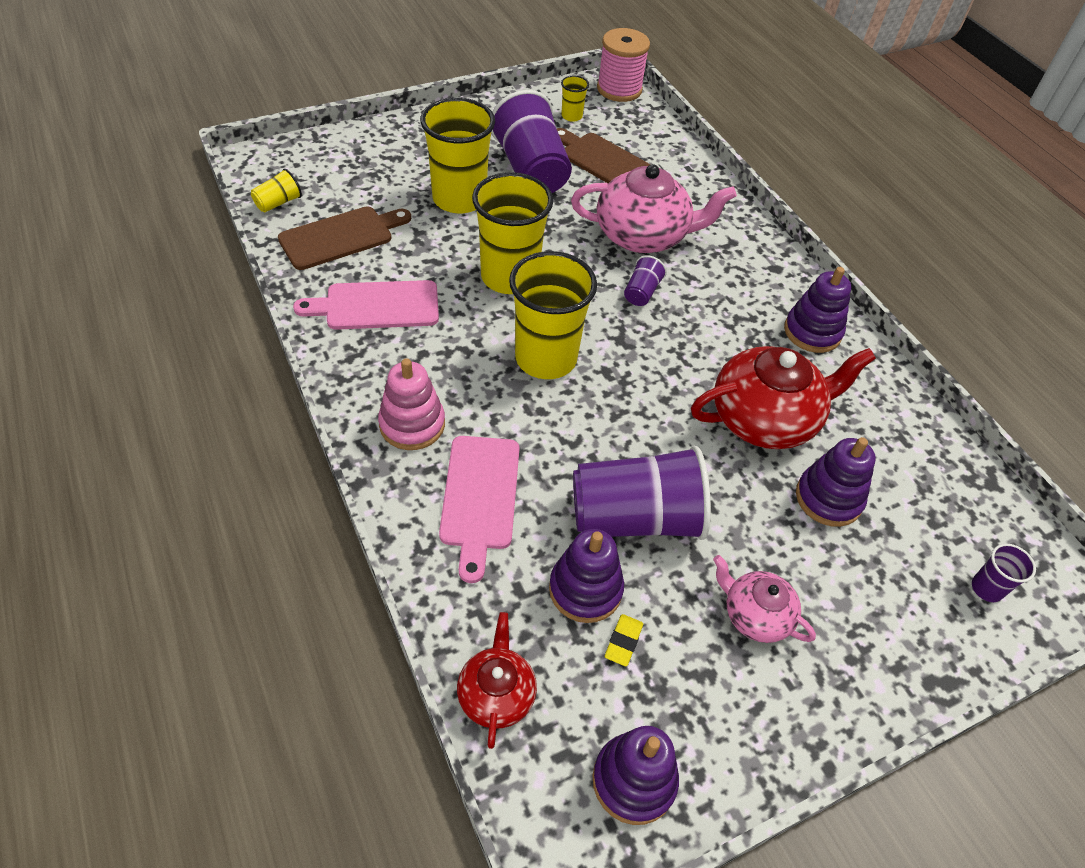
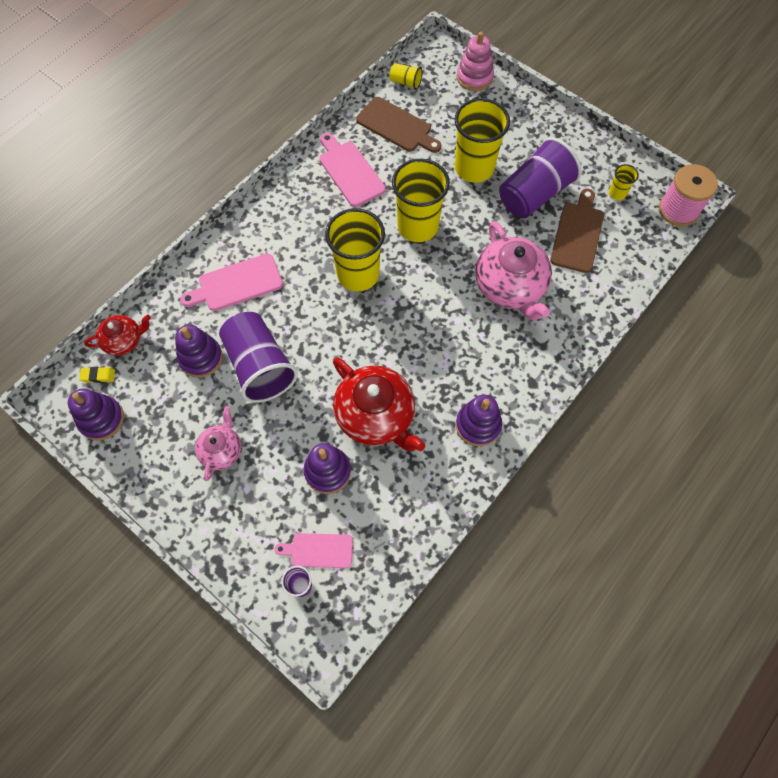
camera: 70 degrees right, 15 degrees up
pink stacking toy [378,358,445,450] -> pink stacking toy moved to [457,32,494,91]
yellow eraser [605,614,643,666] -> yellow eraser moved to [79,367,115,383]
purple cup [624,255,667,306] -> none
none -> pink cutting board [274,533,353,568]

